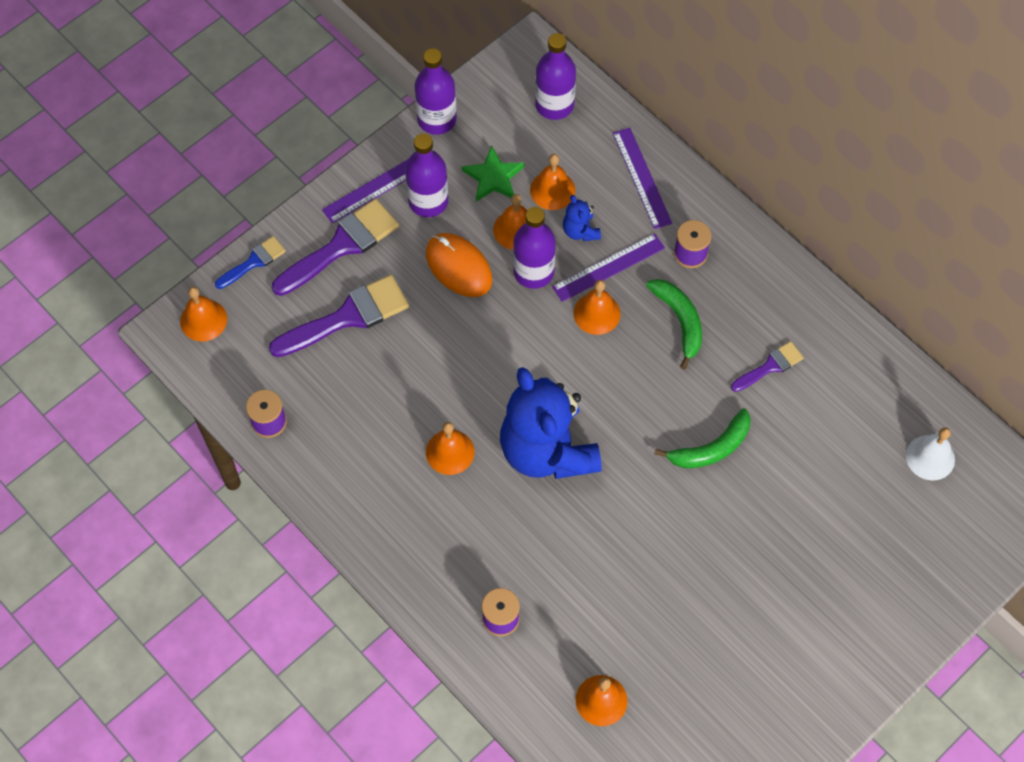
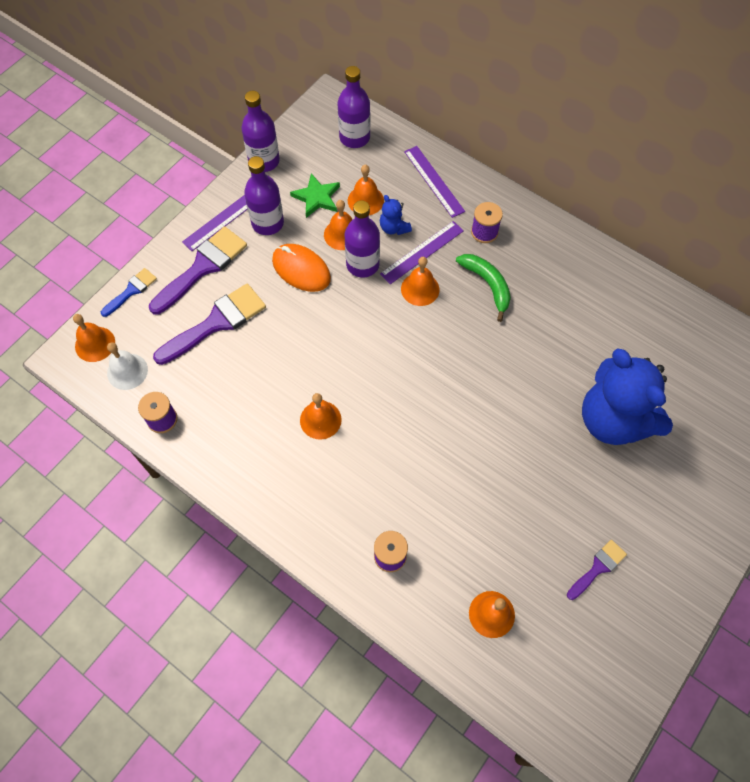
camera: 10 degrees left, 0 degrees up
blue teddy bear [500,367,602,479] -> blue teddy bear moved to [582,348,673,445]
green banana [654,408,751,468] -> none
purple brush [731,341,804,392] -> purple brush moved to [567,540,627,600]
white bell [906,427,955,480] -> white bell moved to [107,342,148,390]

